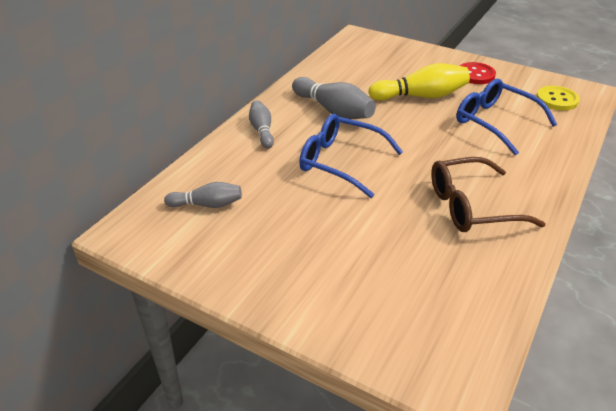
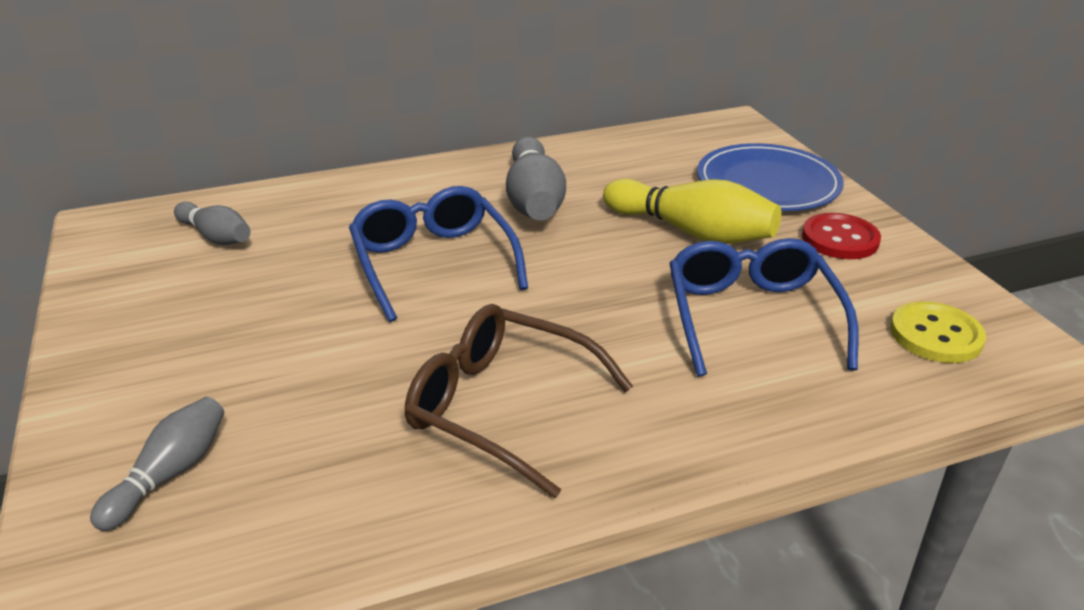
camera: 40 degrees right, 5 degrees down
grey bowling pin [249,100,274,149] -> grey bowling pin moved to [90,397,224,531]
none -> blue plate [697,143,844,211]

